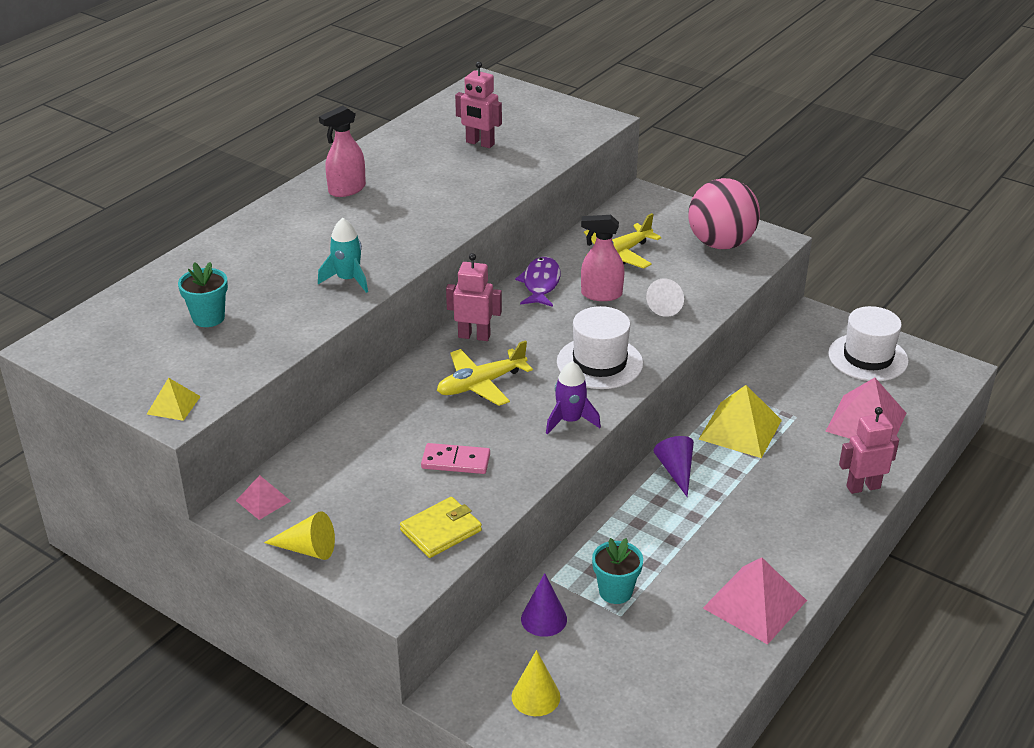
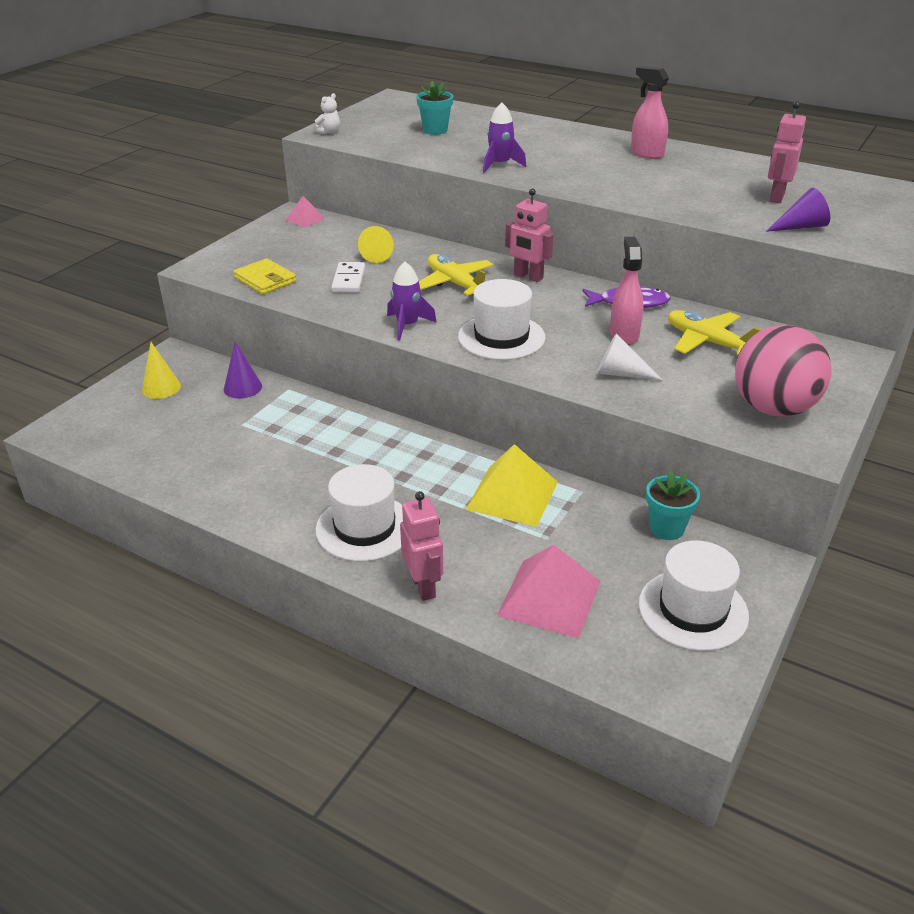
camera: 85 degrees right, 0 degrees up
yellow pyramid [147,378,201,421] -> white teddy bear [314,93,340,134]
yellow cone [264,511,335,560] -> yellow cone moved to [358,226,394,263]
turquoise rocket [318,218,368,293] -> purple rocket [483,103,526,173]
pink domino [421,443,490,474] -> white domino [331,262,365,293]
pink robot [446,253,502,341] -> pink robot turned 120 degrees clockwise [505,188,554,282]
turquoise flower pot [592,538,643,604] -> turquoise flower pot moved to [646,470,700,540]
purple cone [654,436,694,497] -> purple cone moved to [766,188,830,232]
pink pyramid [703,557,807,645] -> none
none -> white hat [315,464,403,562]

